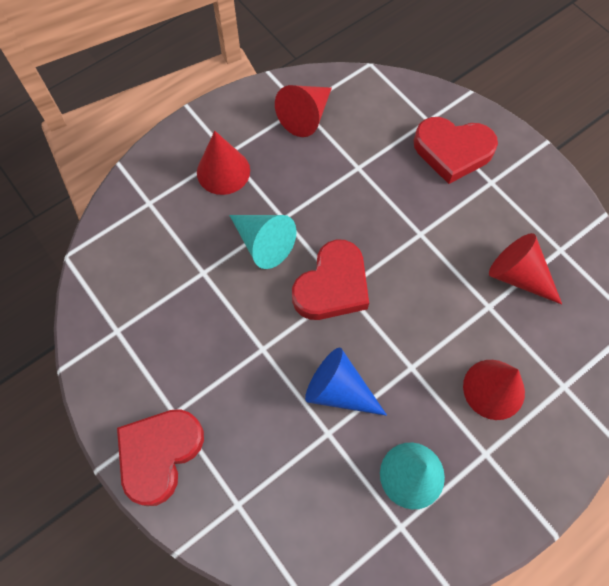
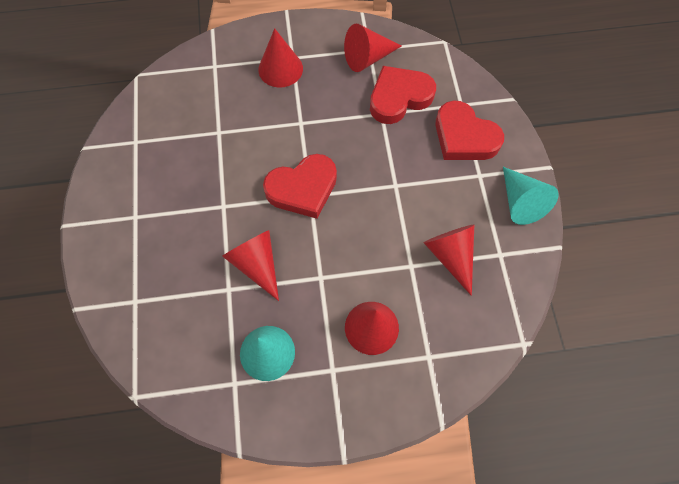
camera: 30 degrees right, 0 degrees up
red heart [117,409,204,506] -> red heart moved to [370,66,436,124]
turquoise cone [229,215,297,269] -> turquoise cone moved to [503,167,559,225]
blue cone [305,347,387,416] -> red cone [222,230,279,301]

